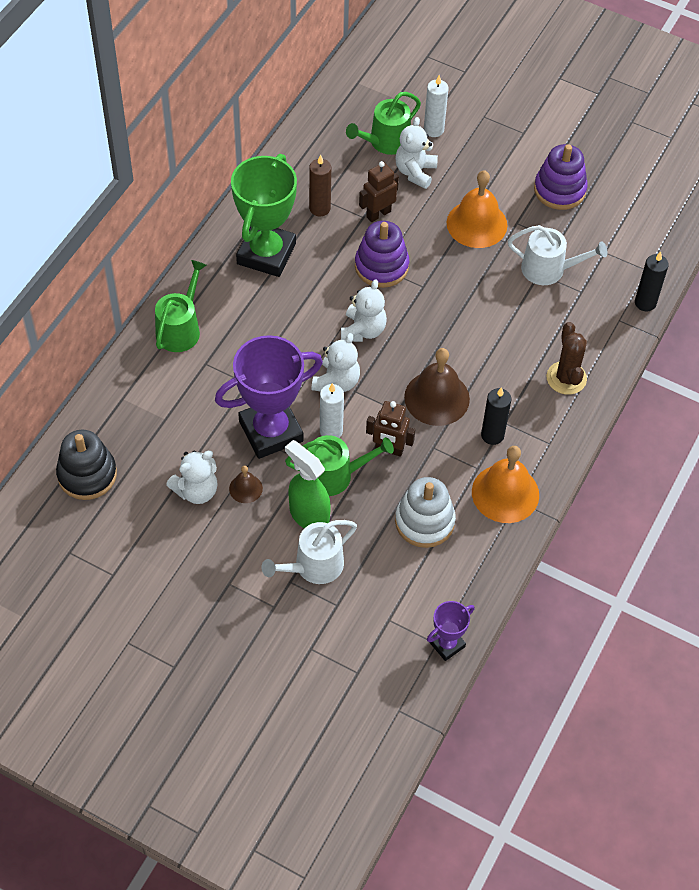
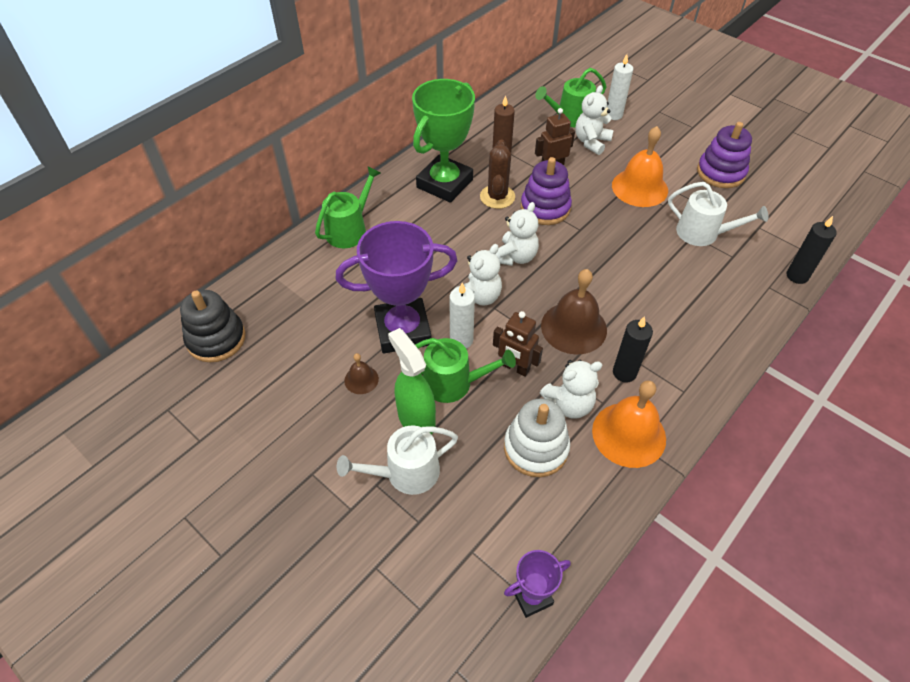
camera: 15 degrees right, 5 degrees down
white teddy bear [166,450,217,504] -> white teddy bear moved to [540,360,602,419]
brown cactus [547,322,587,395] -> brown cactus moved to [480,140,515,209]

